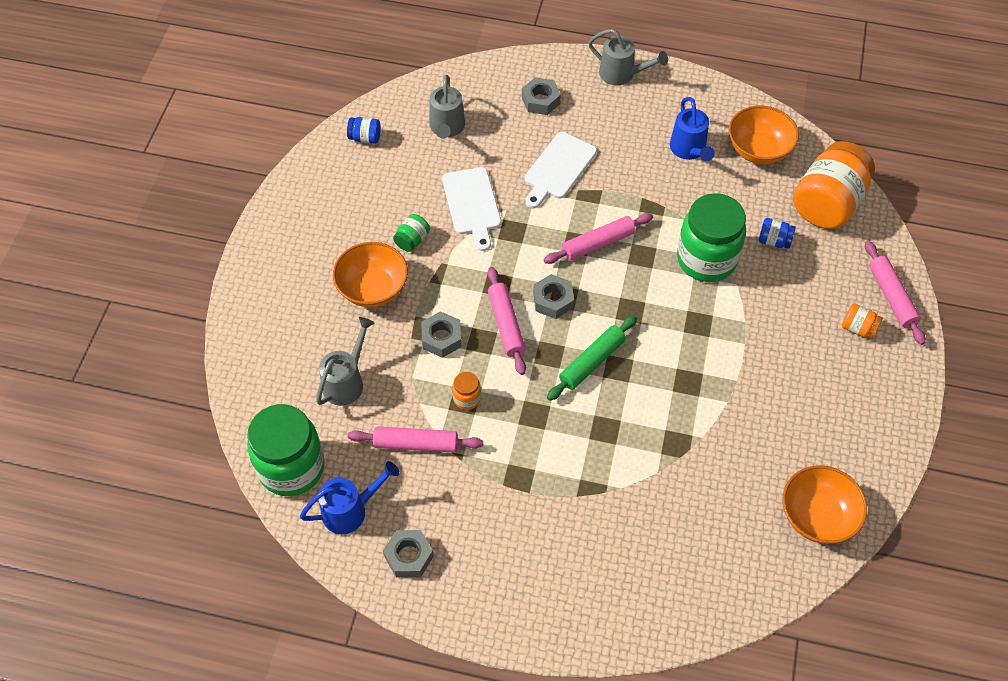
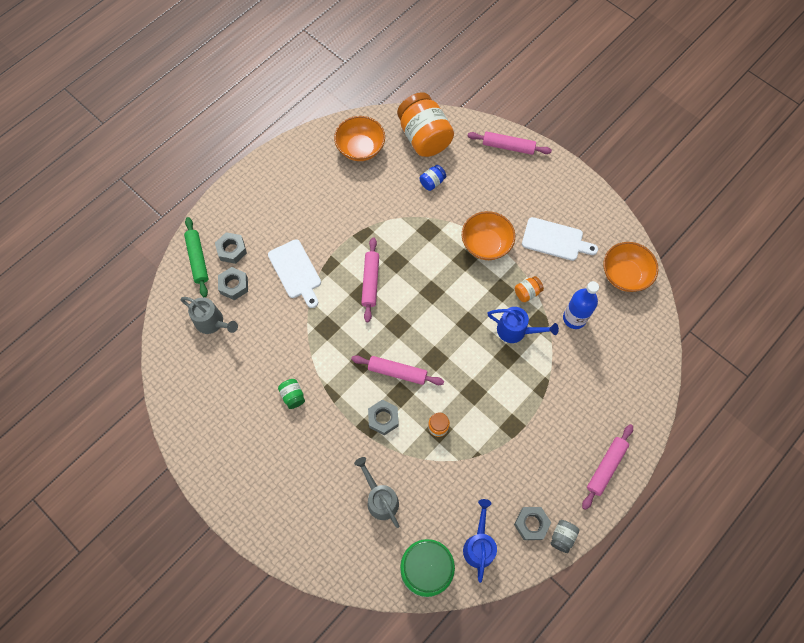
camera: 60 degrees left, 10 degrees up
orange bowl [333,242,408,307] -> orange bowl moved to [462,211,515,260]
blue jar [347,117,381,144] -> none
pink rolling pin [348,426,483,453] -> pink rolling pin moved to [582,424,633,510]
white cutting board [442,167,501,251] -> white cutting board moved to [522,217,598,261]
grey nut [533,274,574,319] -> grey nut moved to [218,267,248,300]
green rolling pin [547,315,637,401] -> green rolling pin moved to [184,217,209,297]
grey watering can [588,29,668,86] -> none
blue watering can [670,97,715,161] -> blue watering can moved to [487,307,559,343]
green jar [677,193,746,282] -> none
orange jar [842,304,883,339] -> orange jar moved to [515,276,544,302]
none -> grey jar [550,520,579,553]
none -> blue bottle [563,281,599,329]

